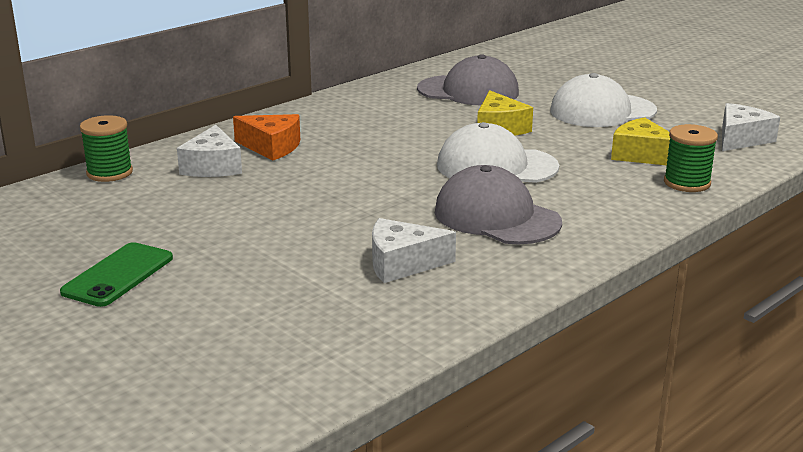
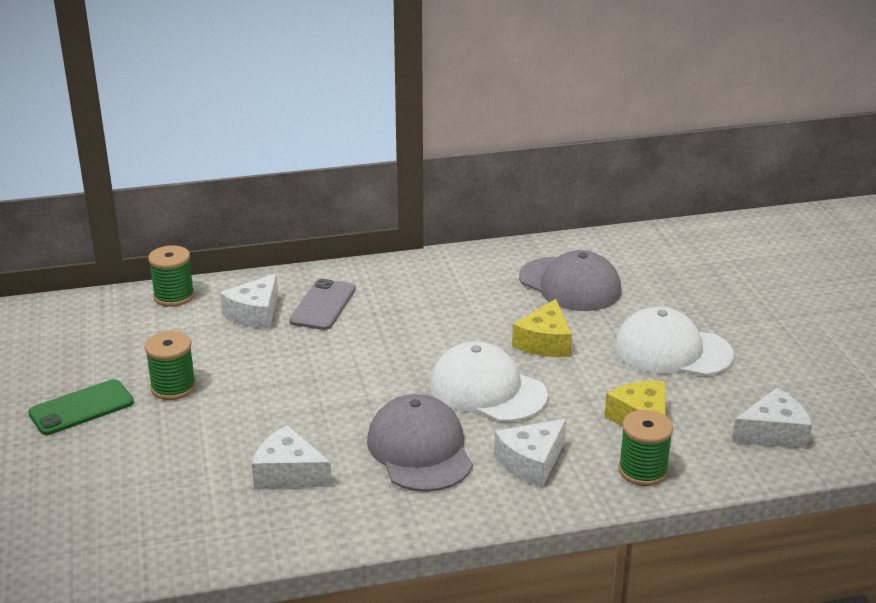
camera: 30 degrees right, 5 degrees up
orange cheese [233,114,300,160] -> grey phone [289,279,356,330]
none -> green spool [144,331,196,400]
none -> white cheese [494,419,566,487]

